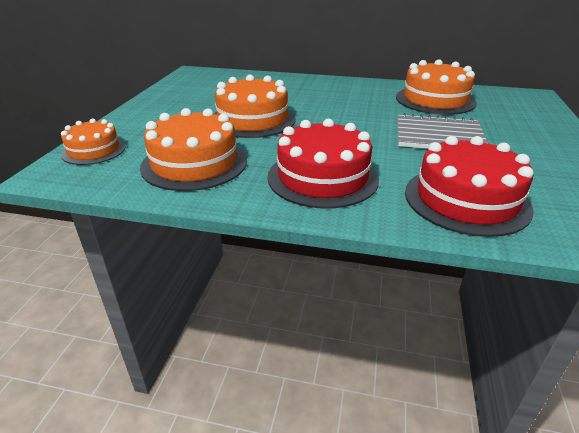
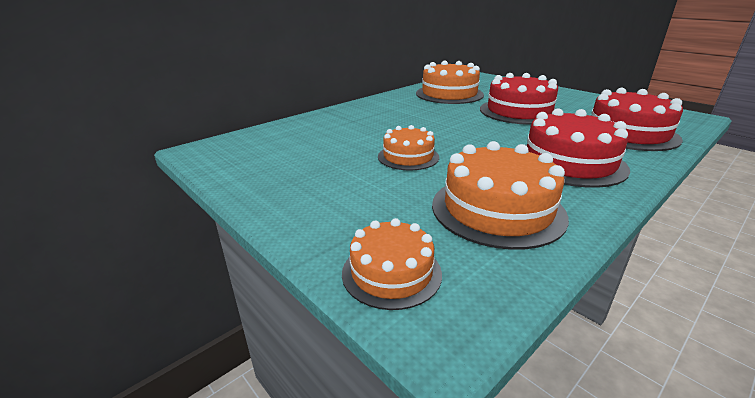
camera: 55 degrees left, 5 degrees down
orange cake [214,75,296,138] -> orange cake [378,125,439,171], size x0.61
grey notebook [398,113,488,149] -> red cake [480,73,558,125]

